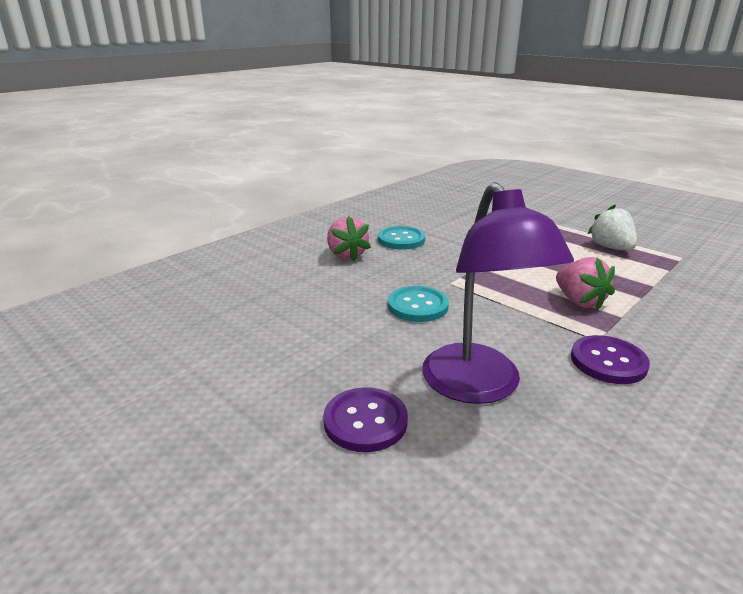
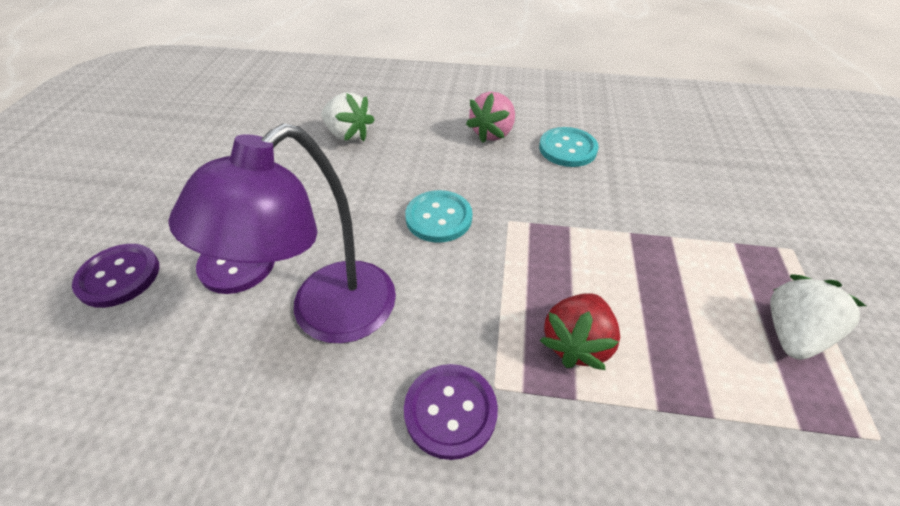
camera: 55 degrees right, 20 degrees up
pink strawberry [556,257,615,311] -> red strawberry [540,293,620,370]
none -> purple button [72,244,159,308]
none -> white strawberry [321,92,375,142]

